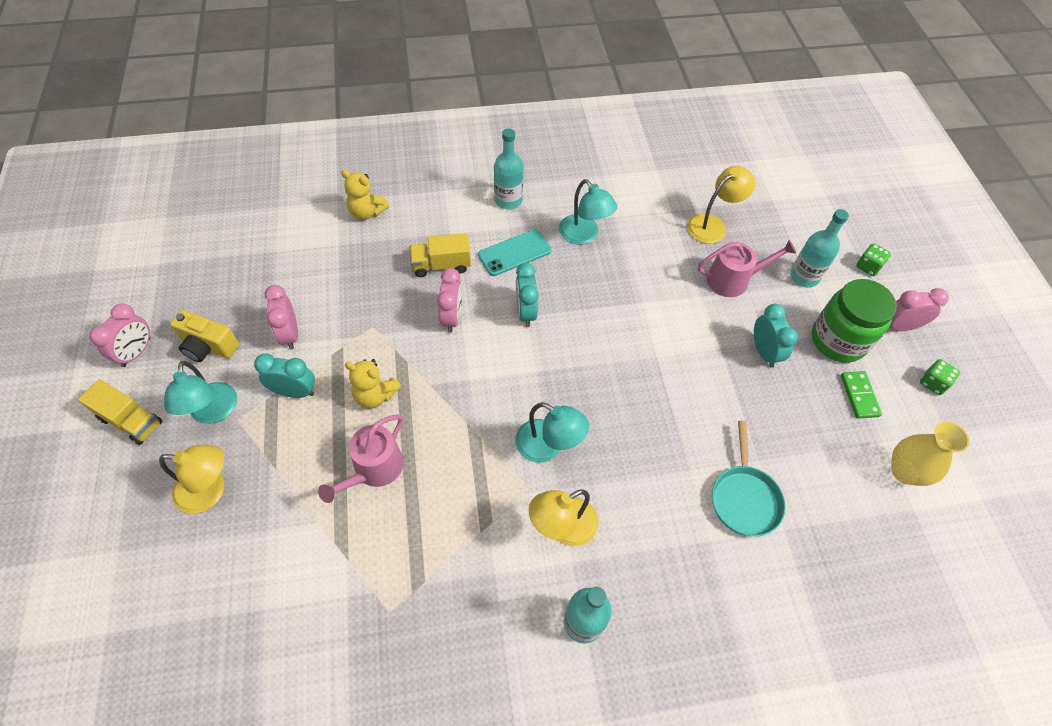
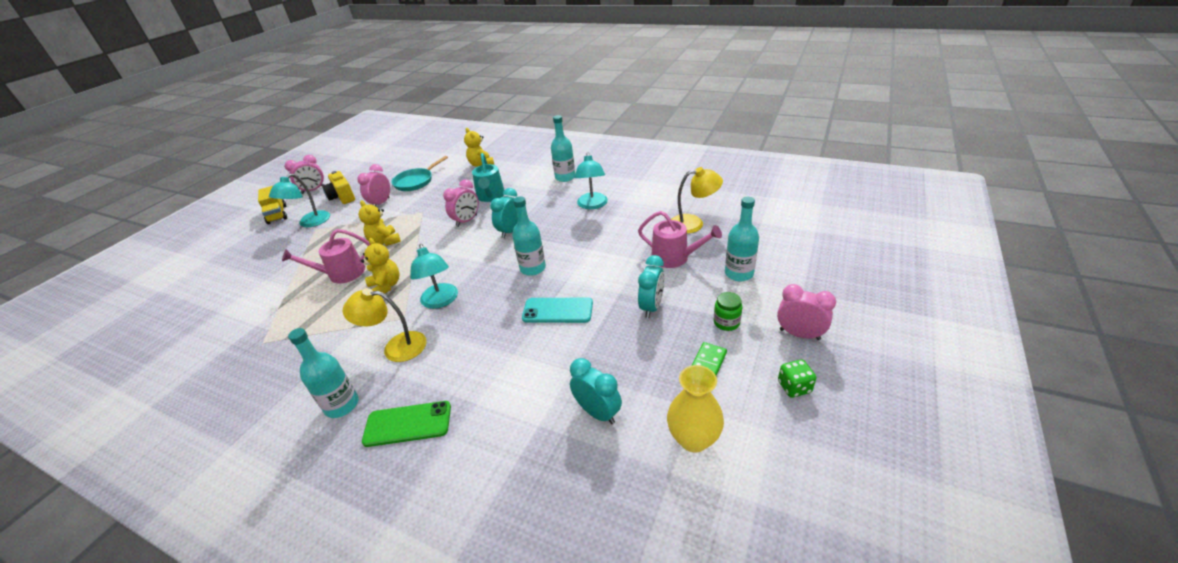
camera: 40 degrees right, 20 degrees down
yellow lamp [159,445,224,514] -> none
turquoise clock [254,354,315,398] -> turquoise clock moved to [570,358,622,424]
yellow truck [409,233,471,277] -> turquoise watering can [472,153,504,202]
turquoise phone [478,229,551,276] -> turquoise phone moved to [522,298,593,323]
turquoise pan [712,421,786,536] -> turquoise pan moved to [391,156,448,191]
green jar [812,279,897,363] -> green jar [714,292,742,331], size x0.46
green dice [856,243,891,276] -> none
none -> yellow teddy bear [361,238,399,294]
none -> green phone [362,401,451,447]
none -> turquoise bottle [512,196,546,276]

